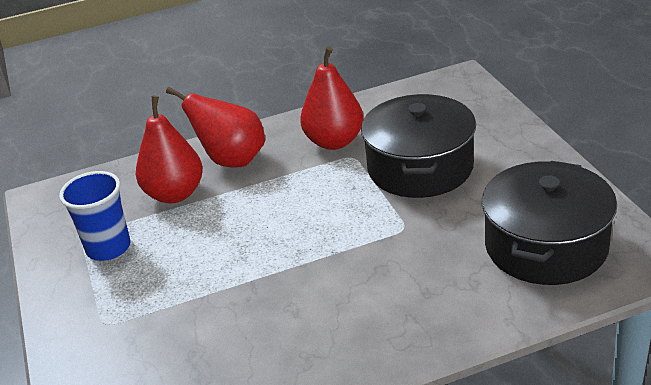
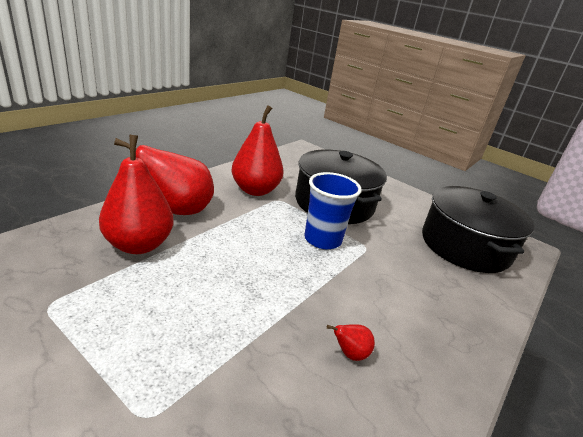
camera: 40 degrees left, 5 degrees down
blue cup [59,171,131,261] -> blue cup moved to [305,172,362,249]
none -> red pear [327,324,375,361]

